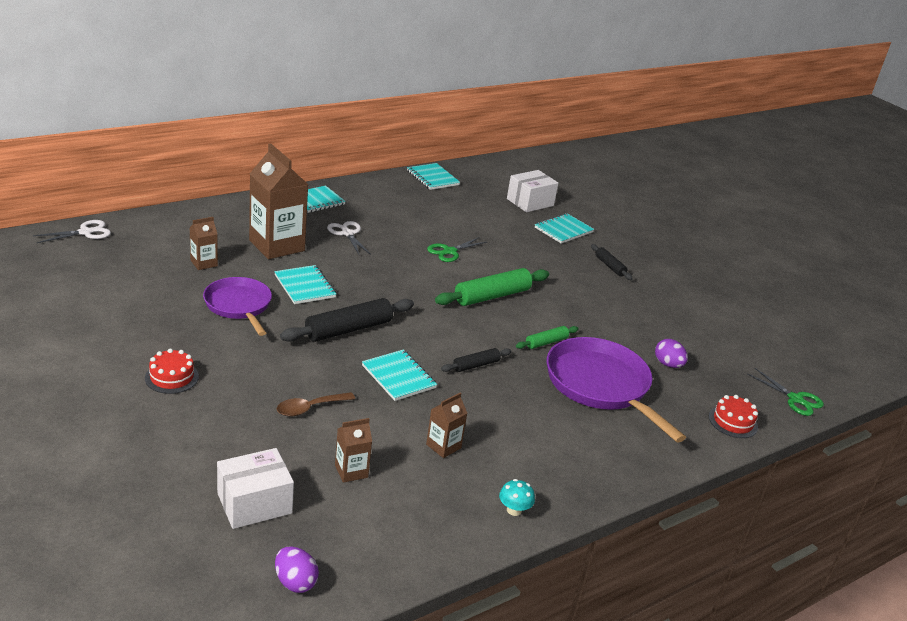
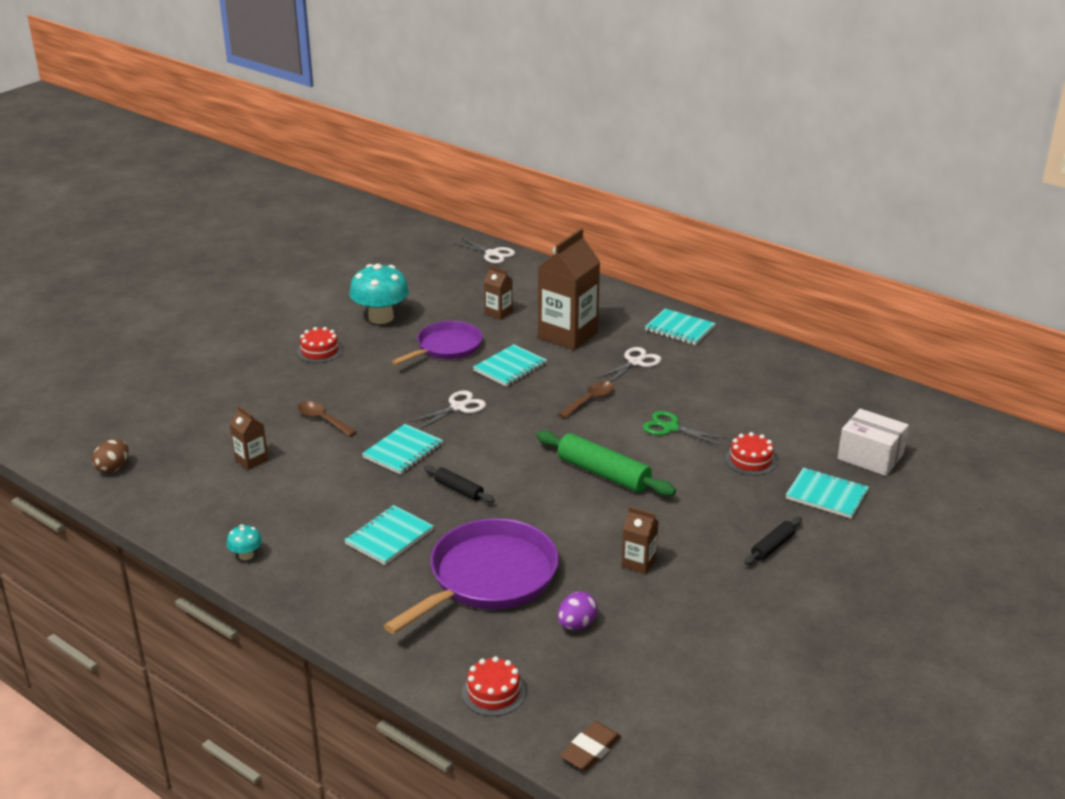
camera: 75 degrees right, 0 degrees up
white box [217,448,294,529] -> none
purple egg [275,547,319,593] -> brown egg [92,439,129,474]
black rolling pin [280,298,414,342] -> white scissors [410,391,486,430]
turquoise notebook [407,163,460,190] -> turquoise notebook moved to [344,505,434,565]
brown carton [426,392,467,458] -> brown carton moved to [622,506,659,574]
green rolling pin [516,326,579,349] -> none
green scissors [747,368,824,416] -> brown eraser [560,721,621,771]
none -> turquoise mushroom [349,264,409,324]
none -> brown spoon [558,381,614,418]
none -> red cake [725,432,777,476]

